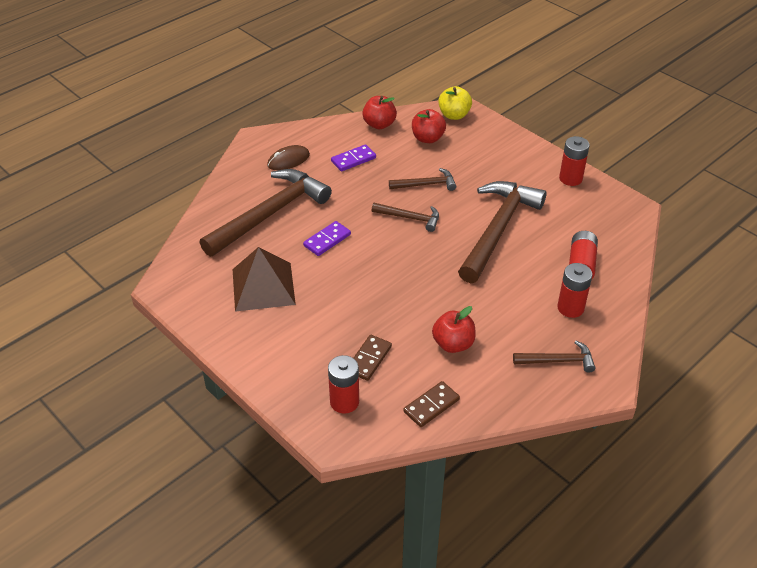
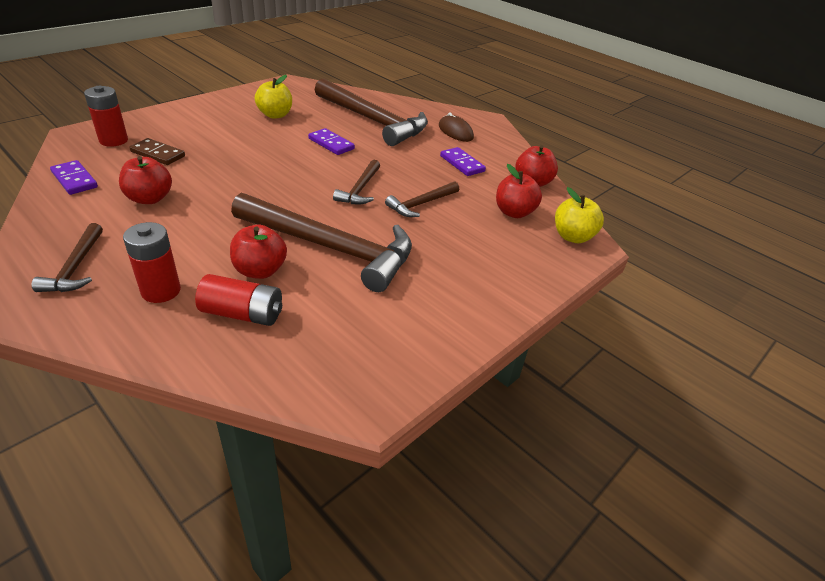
camera: 85 degrees right, 5 degrees down
brown pyramid [233,247,296,312] -> yellow apple [255,75,292,119]
brown hammer [389,168,456,191] -> brown hammer turned 60 degrees clockwise [385,181,459,217]
brown domino [403,381,460,427] -> purple domino [50,160,98,195]
red battery [559,136,590,186] -> none
none -> red apple [230,225,287,279]

